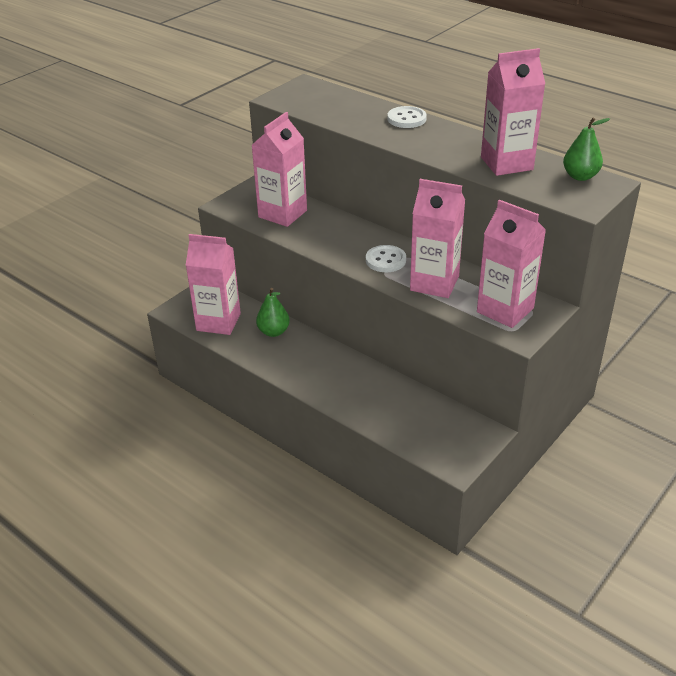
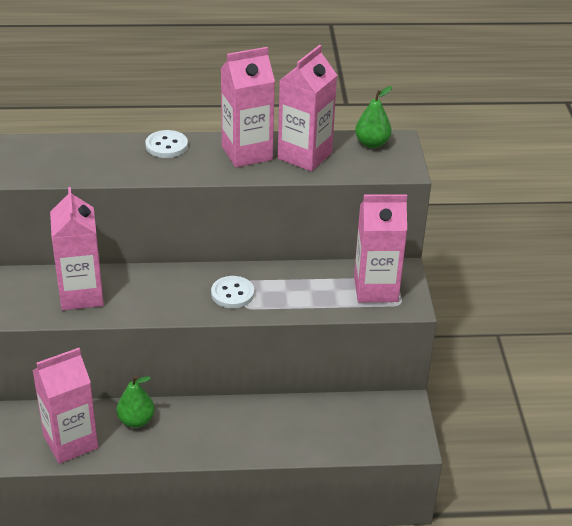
camera: 45 degrees left, 0 degrees up
pink carton [410,179,465,298] -> pink carton moved to [221,47,275,167]

